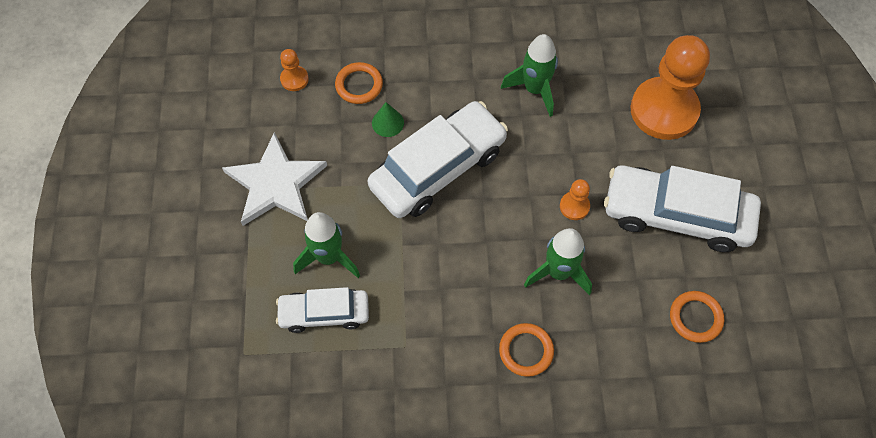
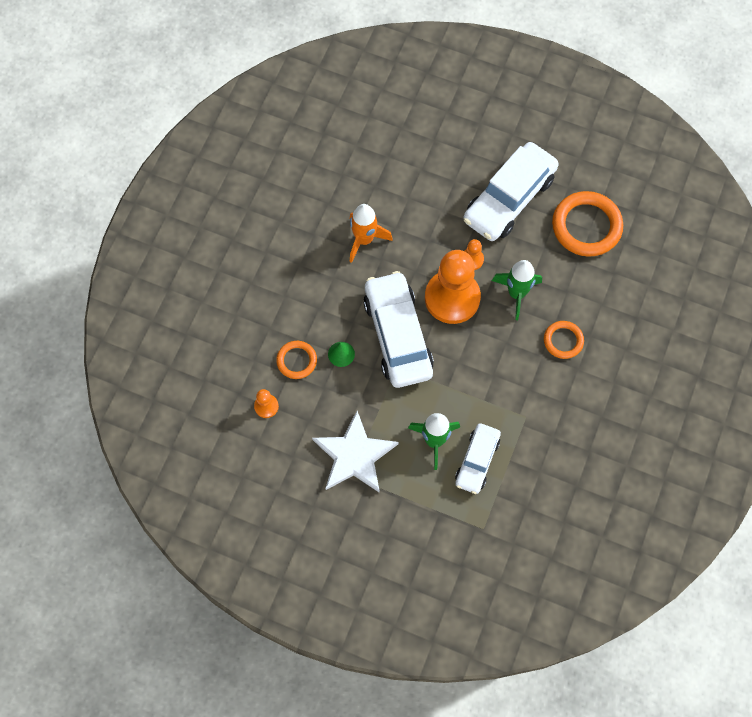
camera: 65 degrees left, 5 degrees up
green rocket [501,34,558,117] -> orange rocket [350,204,393,263]
orange pawn [631,35,710,140] -> orange pawn moved to [425,250,481,324]
orange ring [670,291,724,343] -> orange ring [552,191,623,257], size x1.81

